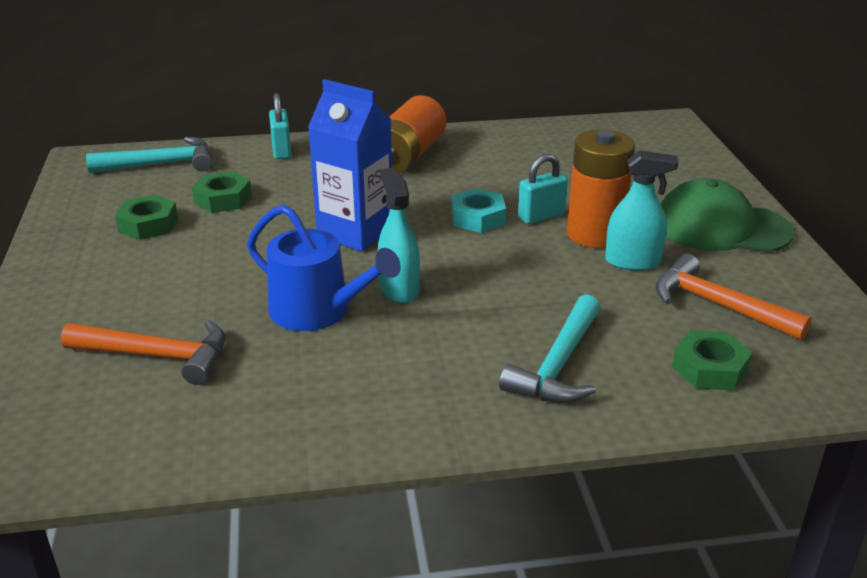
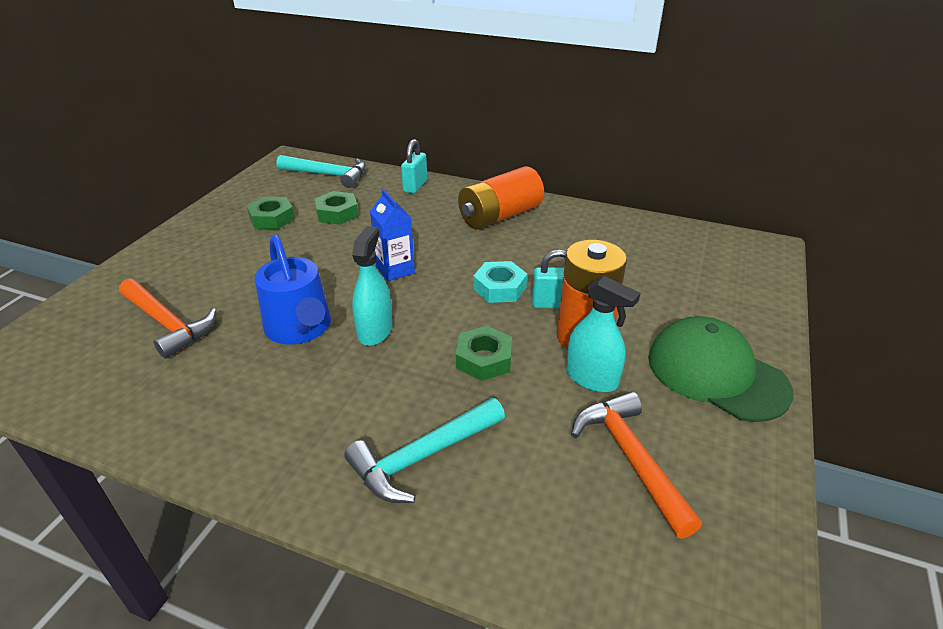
camera: 30 degrees right, 5 degrees up
blue carton [308,79,392,252] -> blue carton [370,189,415,281], size x0.63
green nut [672,330,752,390] -> green nut moved to [456,326,512,381]

